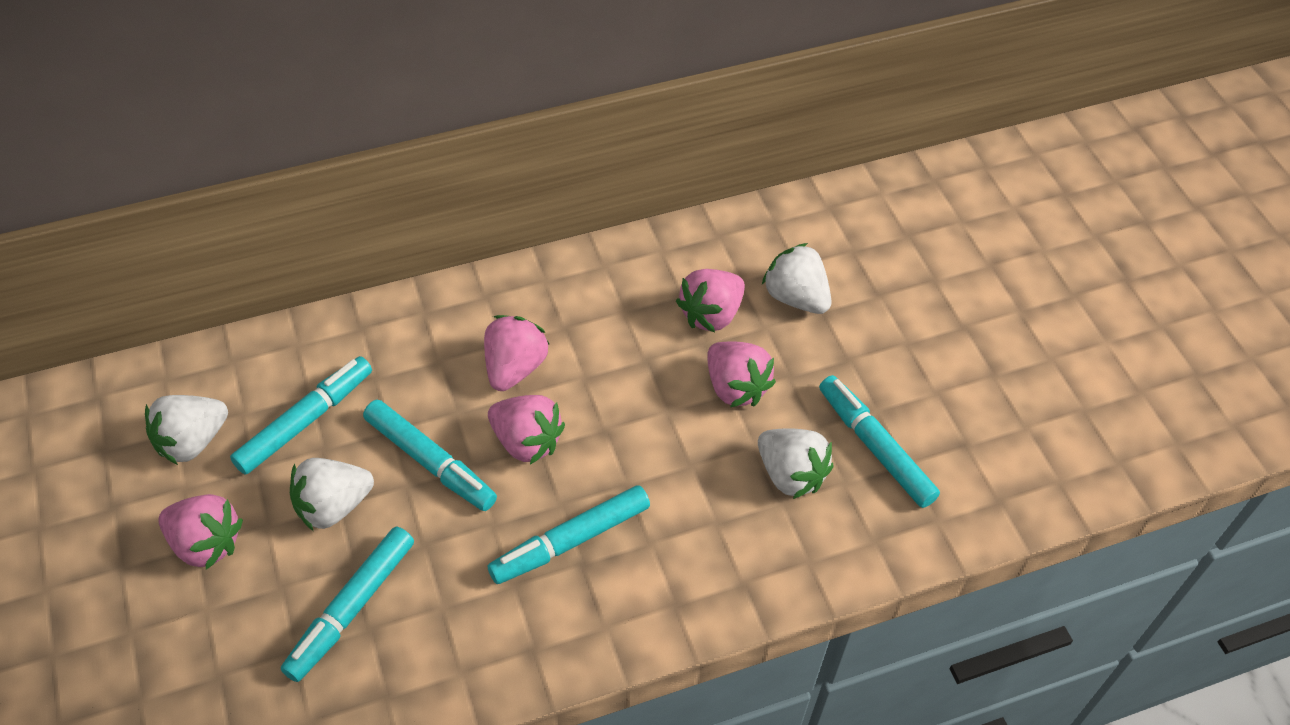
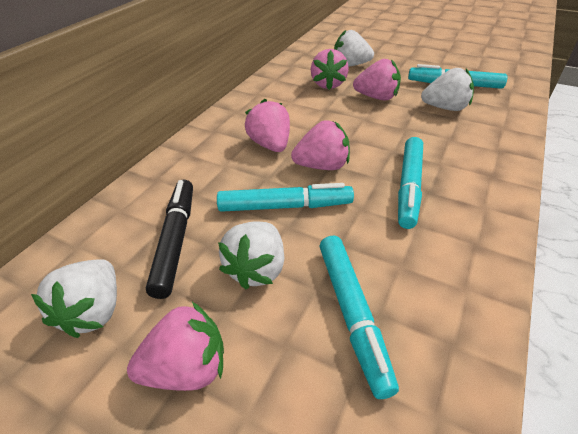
camera: 40 degrees left, 10 degrees down
turquoise marker [230,356,372,475] -> black marker [146,179,193,299]

